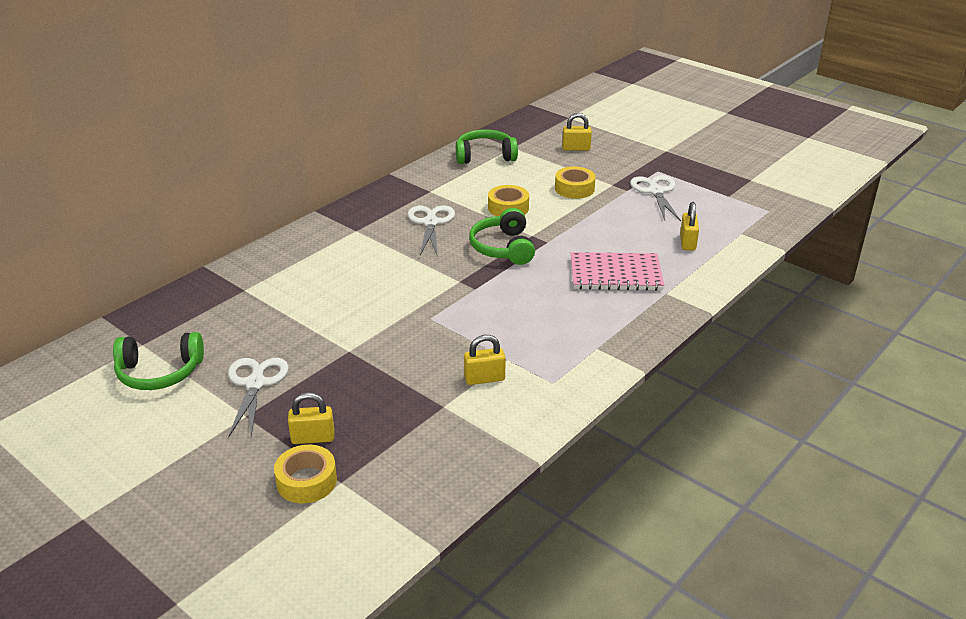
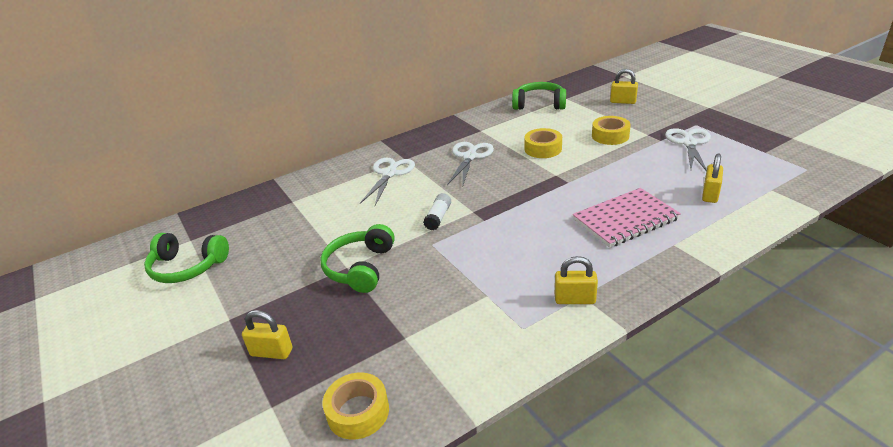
camera: 20 degrees right, 0 degrees up
white scissors [228,358,289,438] -> white scissors moved to [360,158,415,205]
yellow tape [274,445,337,504] -> yellow tape moved to [323,372,389,440]
yellow padlock [464,335,506,385] -> yellow padlock moved to [555,256,598,304]
green headphones [469,208,535,265] -> green headphones moved to [320,224,395,293]
pink notebook [571,252,664,291] -> pink notebook turned 45 degrees counterclockwise [573,188,681,248]
none -> white glue stick [423,193,451,230]

